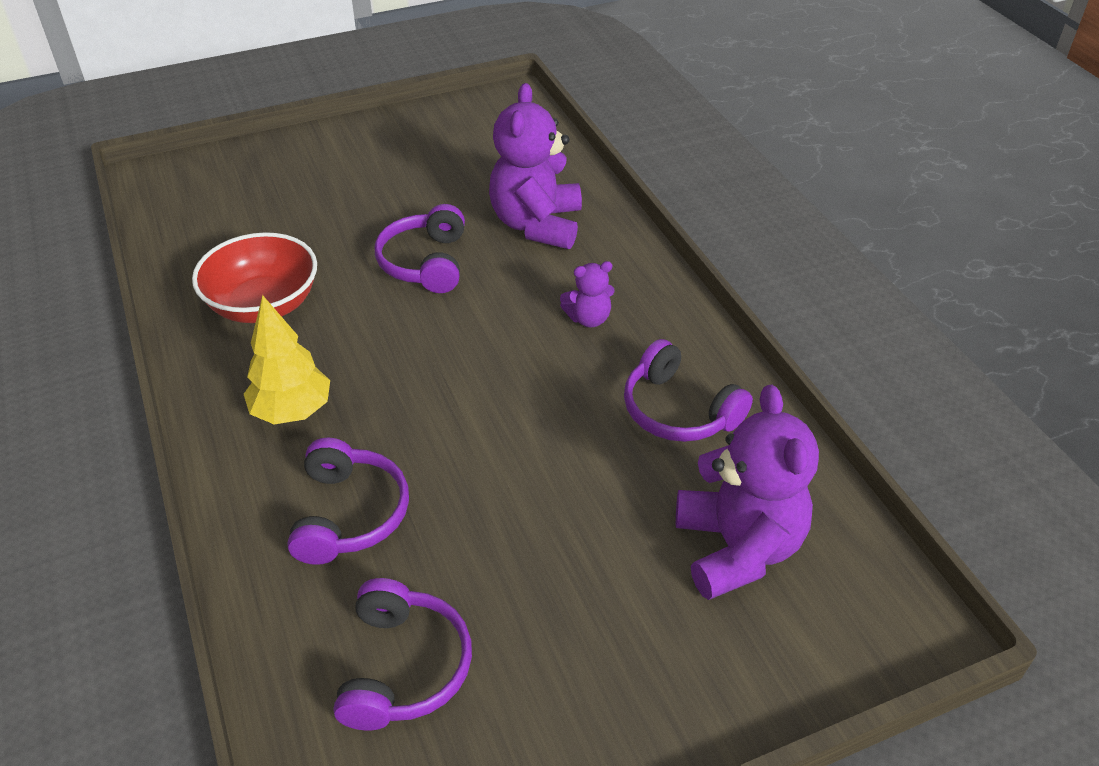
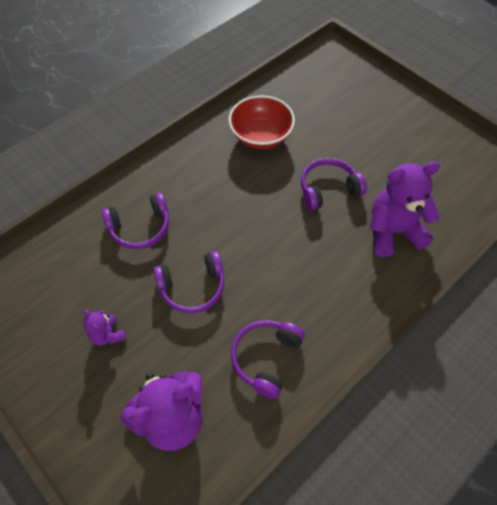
camera: 70 degrees right, 15 degrees up
yellow tree [244,295,330,424] -> none
purple headphones [334,578,472,731] -> purple headphones moved to [153,251,224,313]
purple teddy bear [560,261,615,328] -> purple teddy bear moved to [83,309,126,346]

